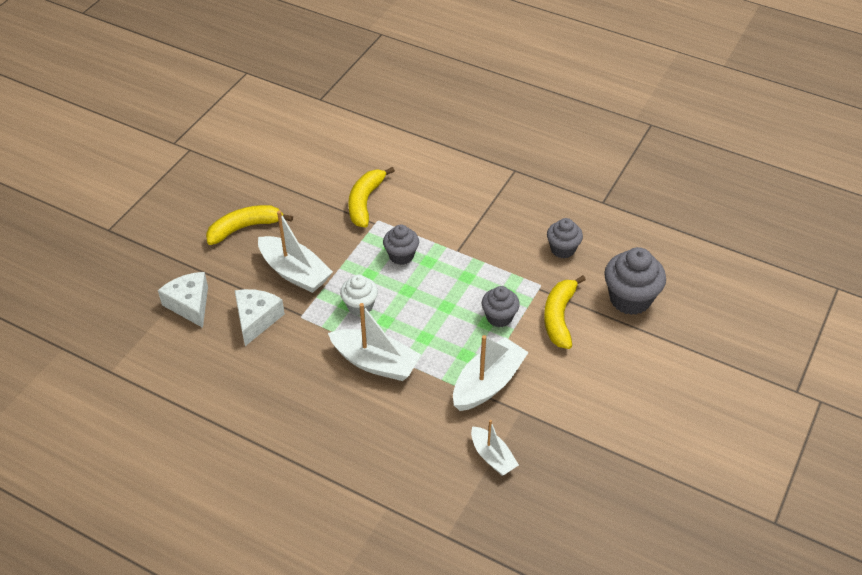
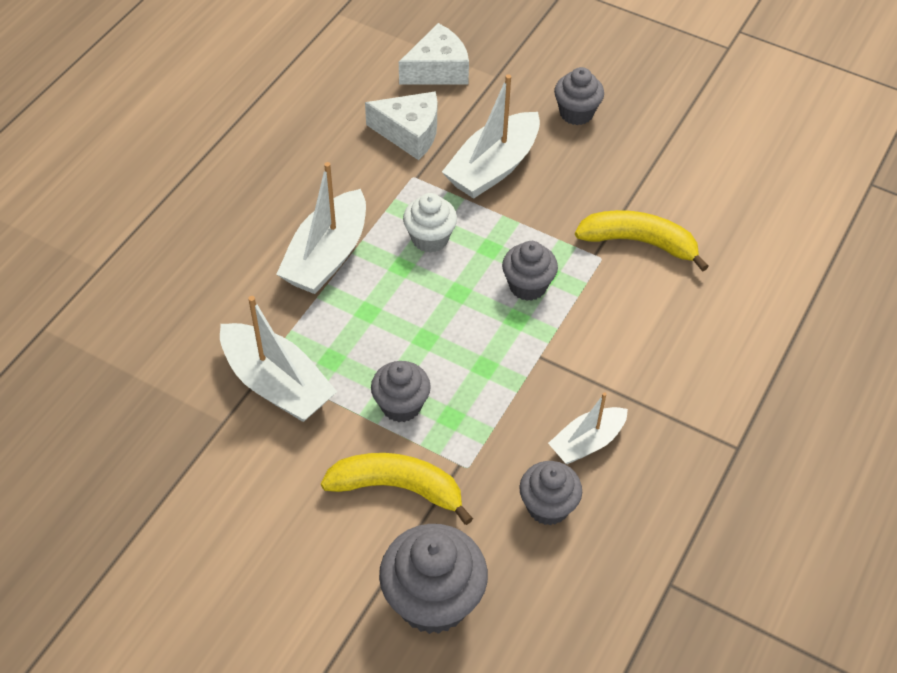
camera: 90 degrees right, 5 degrees up
yellow banana [206,205,293,245] -> grey cupcake [554,67,604,125]
white boat [471,420,519,476] -> white boat moved to [548,392,628,464]

